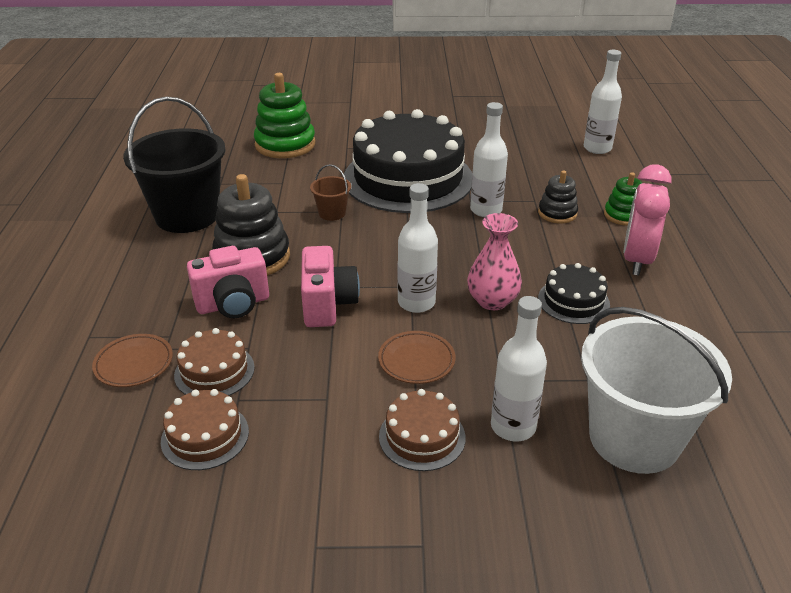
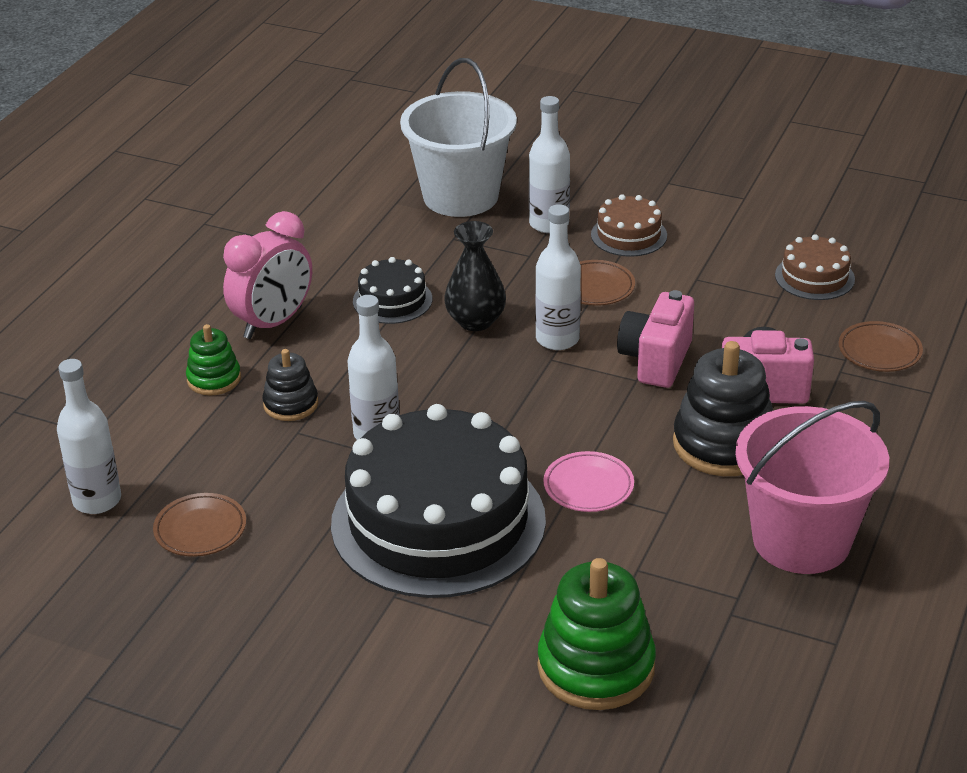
camera: 155 degrees left, 0 degrees up
black bucket [123,97,226,233] -> pink bucket [735,401,889,574]
brown cake [174,328,255,396] -> none
brown bucket [310,164,351,221] -> pink plate [543,451,634,512]
pink vase [467,213,522,310] -> black vase [444,221,506,331]
none -> brown plate [153,493,246,557]

